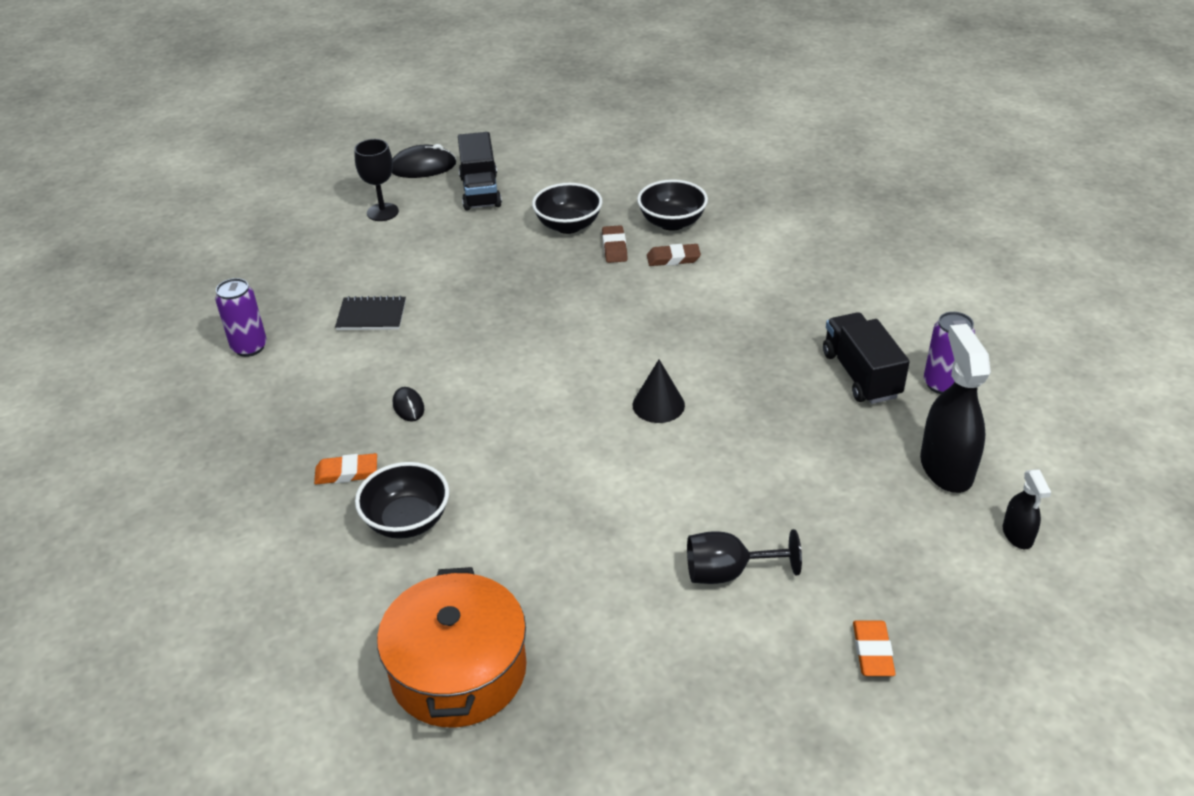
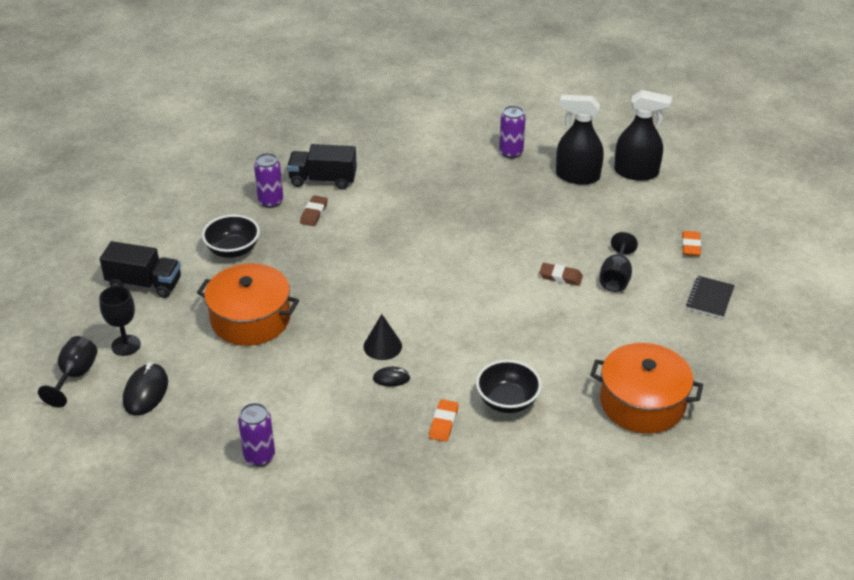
camera: 70 degrees left, 0 degrees up
black notebook [335,296,406,330] -> black notebook moved to [686,276,735,318]
black mouse [392,144,456,178] -> black mouse moved to [123,362,168,416]
brown eraser [602,225,628,263] -> brown eraser moved to [539,263,583,286]
black cone [633,360,685,423] -> black cone moved to [363,314,402,360]
black bowl [637,179,708,231] -> purple can [254,153,283,208]
black truck [823,312,910,404] -> black truck moved to [287,144,357,189]
orange eraser [853,620,896,676] -> orange eraser turned 75 degrees clockwise [682,231,701,256]
black spray bottle [1003,470,1051,549] -> black spray bottle [614,90,672,181], size x1.92
none -> black goblet [38,336,98,407]
none -> orange pot [197,264,299,346]

